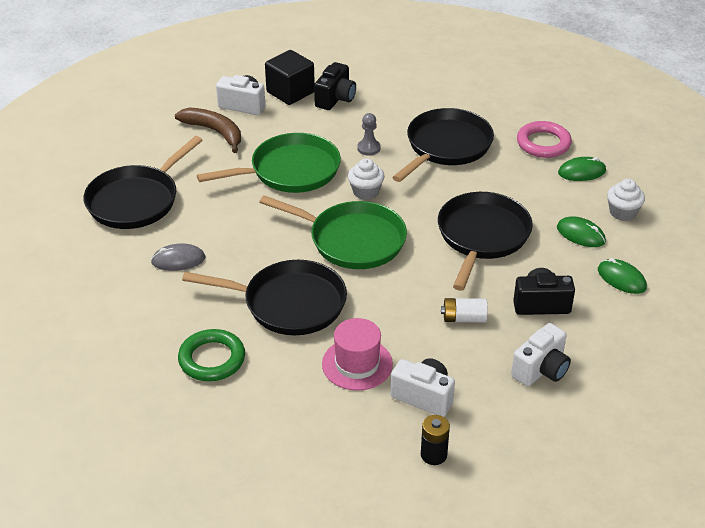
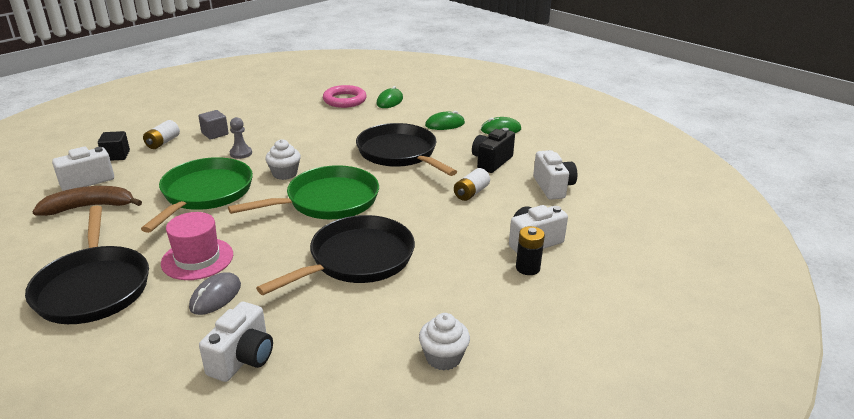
camera: 55 degrees left, 10 degrees down
green ring [178,329,245,381] -> none
black cube [265,50,315,105] -> black cube [98,131,130,161], size x0.61
black camera [314,62,356,110] -> white battery [143,120,180,149]
pink hat [322,318,393,391] -> pink hat moved to [161,212,233,280]
black pan [392,108,494,182] -> none
black battery [421,415,450,465] -> black battery moved to [516,226,545,275]
white cupcake [607,179,645,221] -> white cupcake moved to [419,313,470,370]
none -> grey cube [198,110,229,139]
none -> white camera [199,302,273,382]

